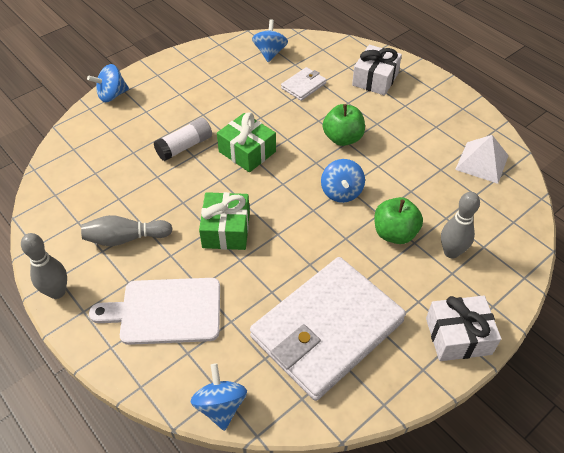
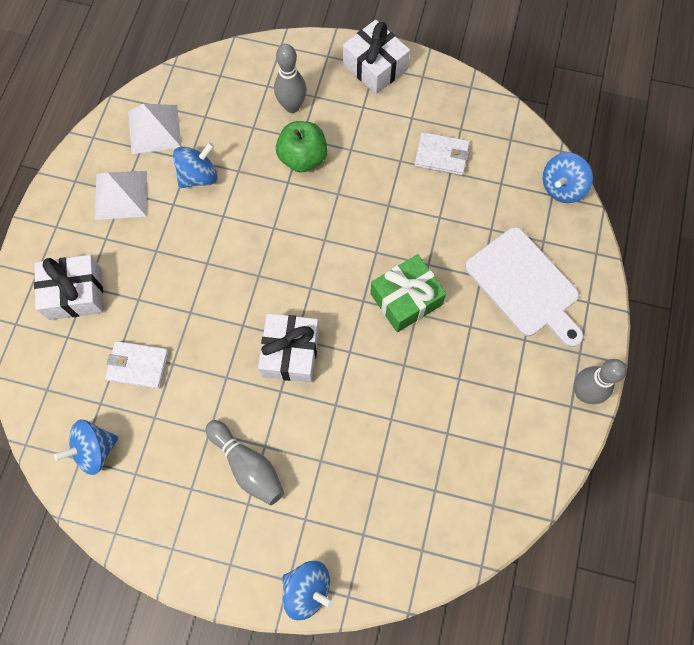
camera: 125 degrees left, 20 degrees up
grey bowling pin [81,215,173,246] -> grey bowling pin moved to [206,420,284,505]
white glue stick [154,117,212,161] -> none
green gift [217,112,276,172] -> white gift [258,313,319,383]
white wallet [250,257,406,401] -> white wallet [414,132,470,175], size x0.41
blue spinning top [321,159,365,203] -> blue spinning top moved to [173,142,217,188]
green apple [323,104,365,146] -> none
none -> white pyramid [95,171,147,220]

